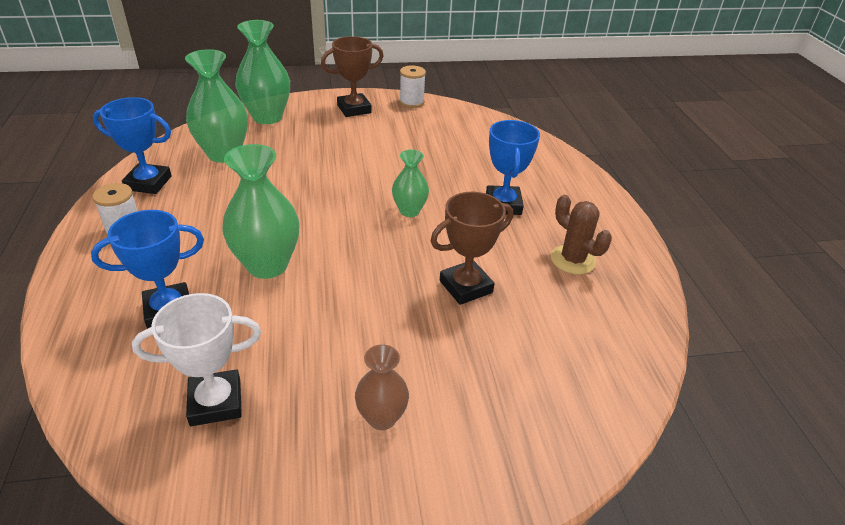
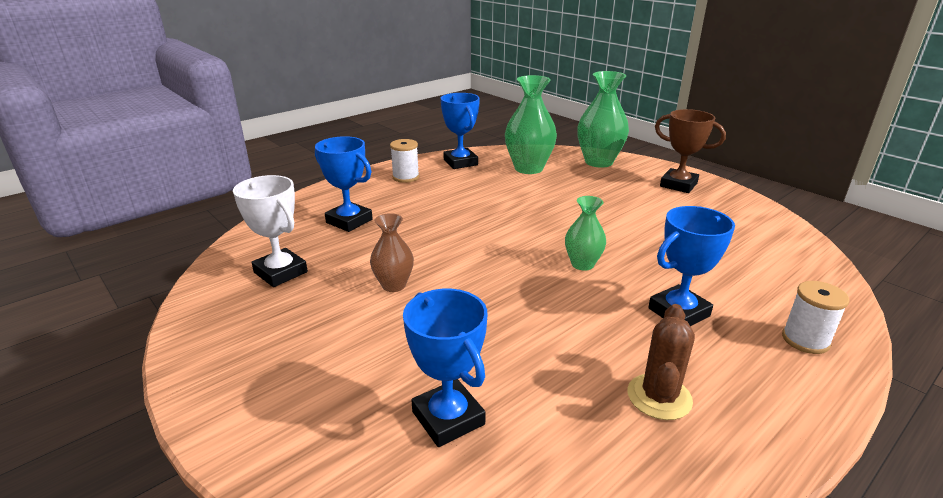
camera: 60 degrees right, 10 degrees down
green vase [222,144,300,279] -> none
brown vase [355,344,409,430] -> brown vase moved to [370,213,414,292]
white spool [399,65,426,108] -> white spool moved to [782,281,849,354]
brown trophy [431,192,513,305] -> none
none -> blue trophy [403,289,487,447]

